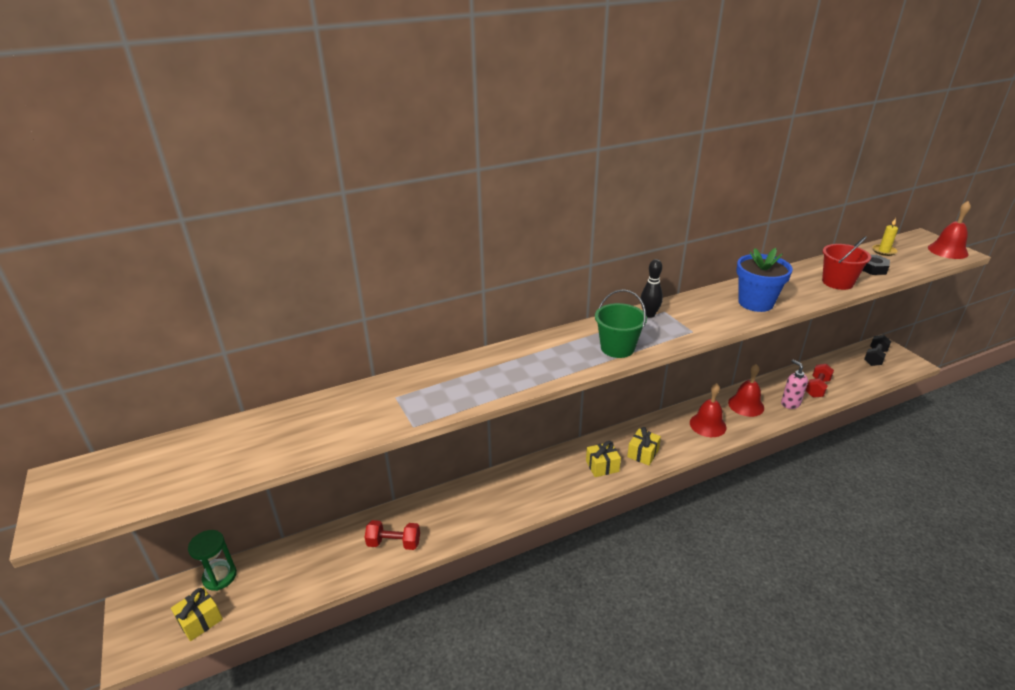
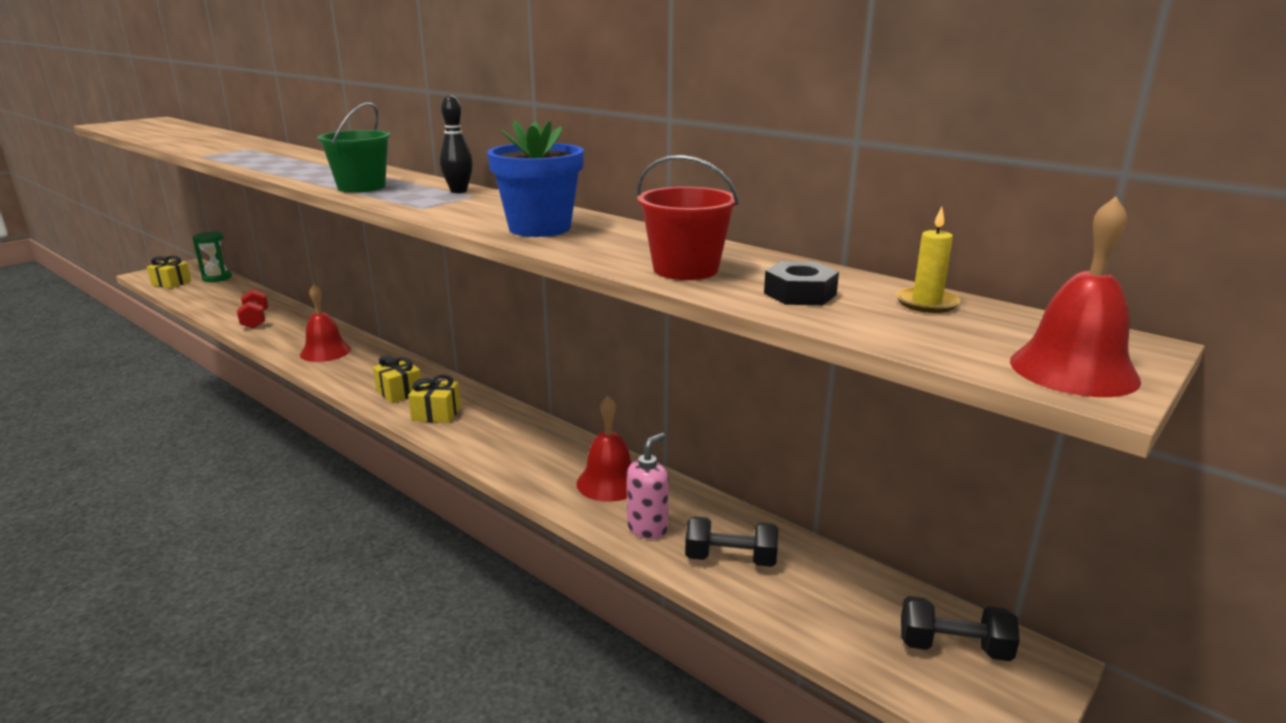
camera: 65 degrees right, 10 degrees down
red bell [690,383,727,437] -> red bell moved to [300,284,351,362]
red dumbbell [805,364,834,398] -> black dumbbell [685,516,778,567]

